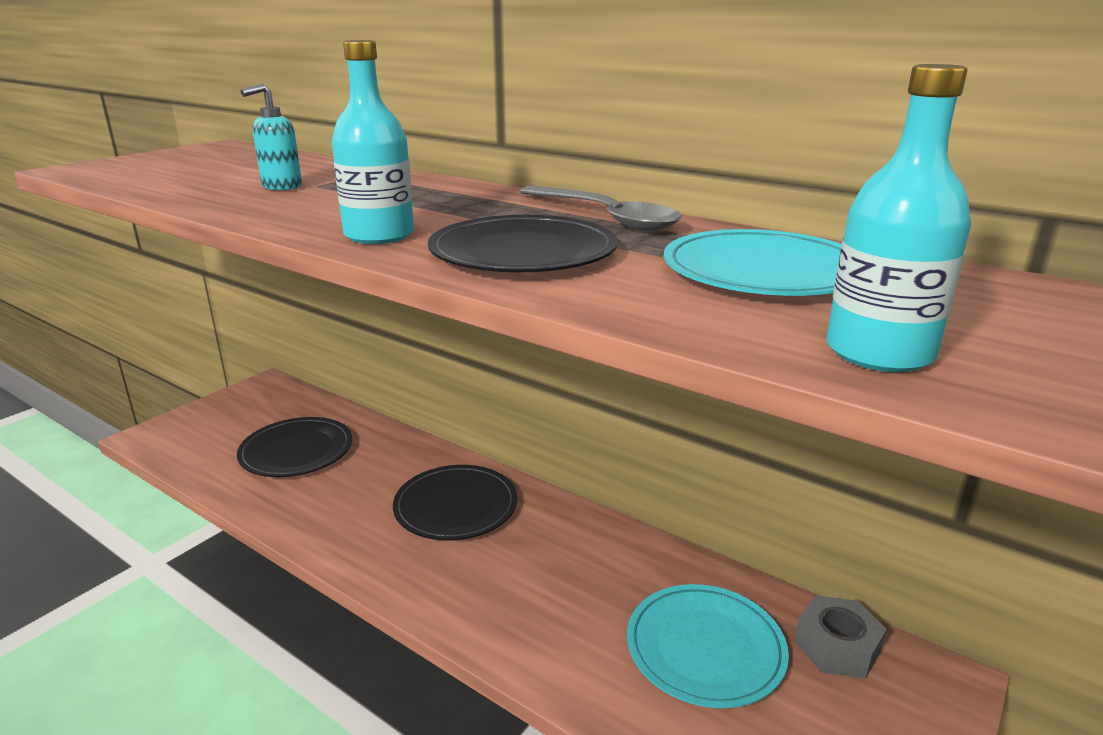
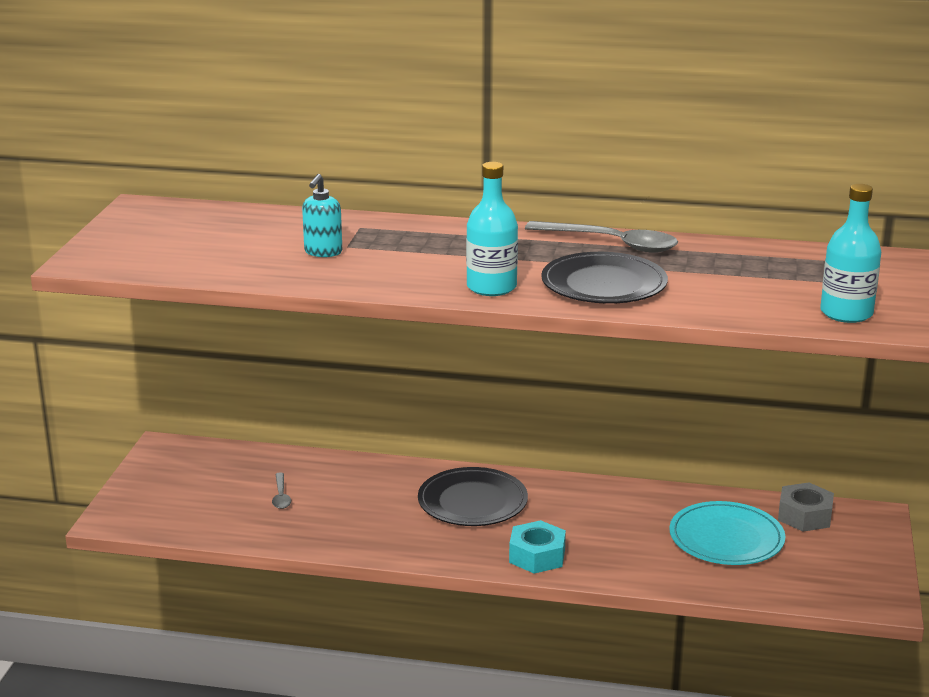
camera: 25 degrees left, 0 degrees up
black plate [237,417,352,477] -> grey spoon [272,472,291,509]
turquoise plate [664,229,842,296] -> none
none -> turquoise nut [509,520,566,574]

